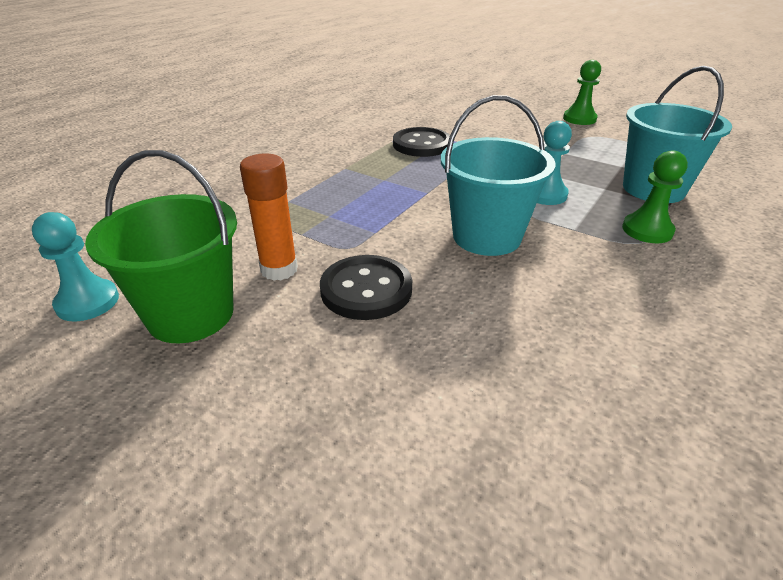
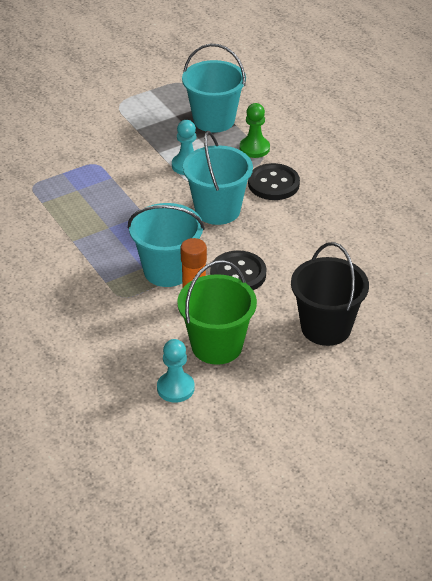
camera: 65 degrees left, 5 degrees up
black button [393,127,450,157] -> black button moved to [248,163,300,200]
green pawn [563,60,601,125] -> none
none -> turquoise bucket [128,203,205,287]
none -> black bucket [291,242,369,346]

